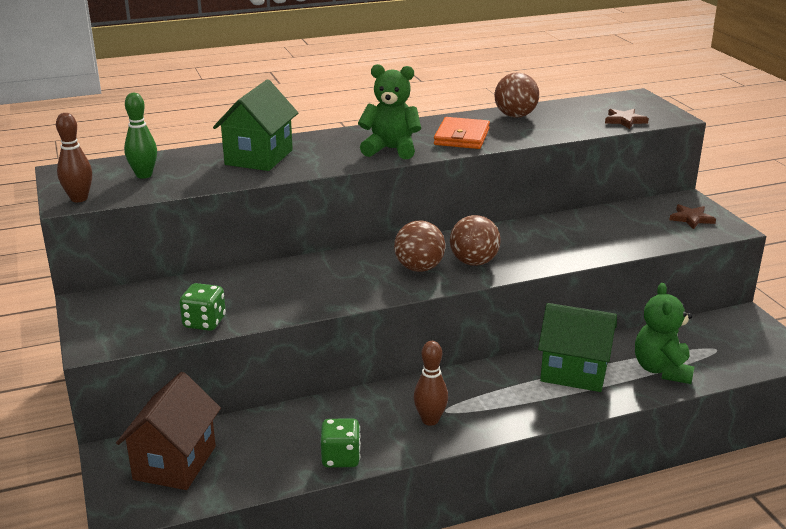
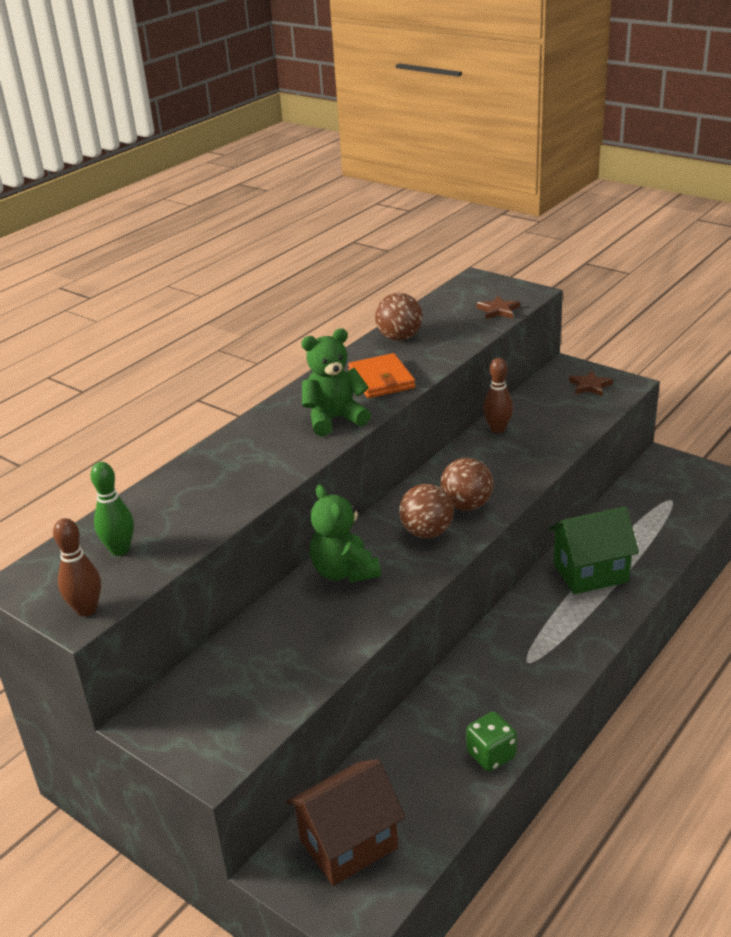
camera: 30 degrees left, 5 degrees up
brown house [116,372,221,490] -> brown house turned 75 degrees clockwise [286,759,405,886]
green dice [179,283,226,331] -> none
green house [213,80,298,171] -> none
brown bowling pin [414,341,448,426] -> brown bowling pin moved to [483,358,513,433]
green teddy bear [635,283,694,384] -> green teddy bear moved to [310,484,381,583]

